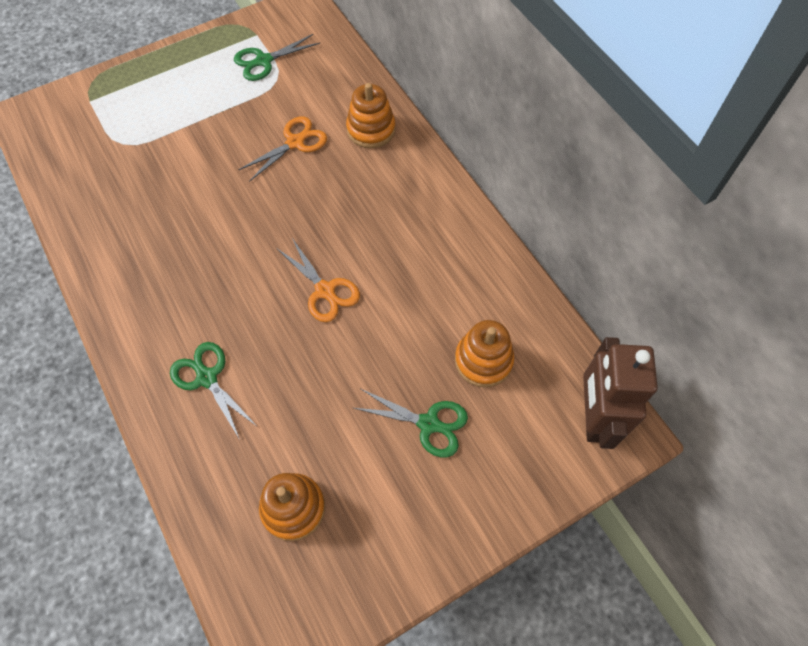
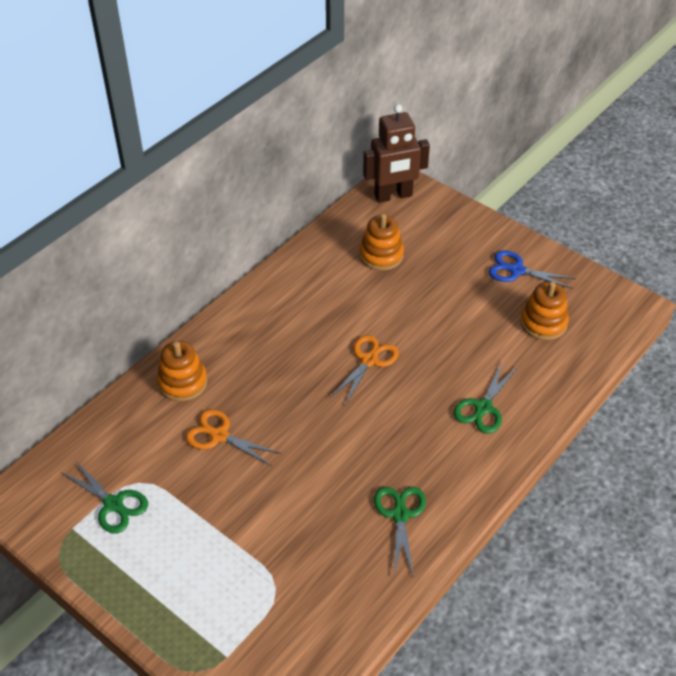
camera: 110 degrees left, 15 degrees down
green scissors [354,389,468,458] -> green scissors moved to [374,487,426,577]
none -> blue scissors [489,251,576,289]

